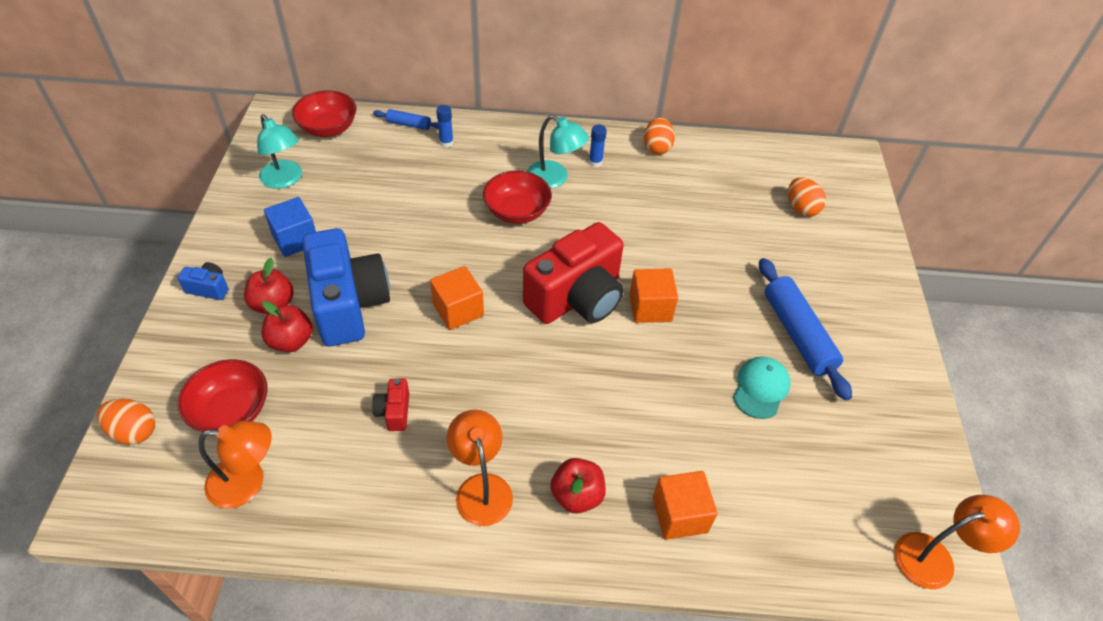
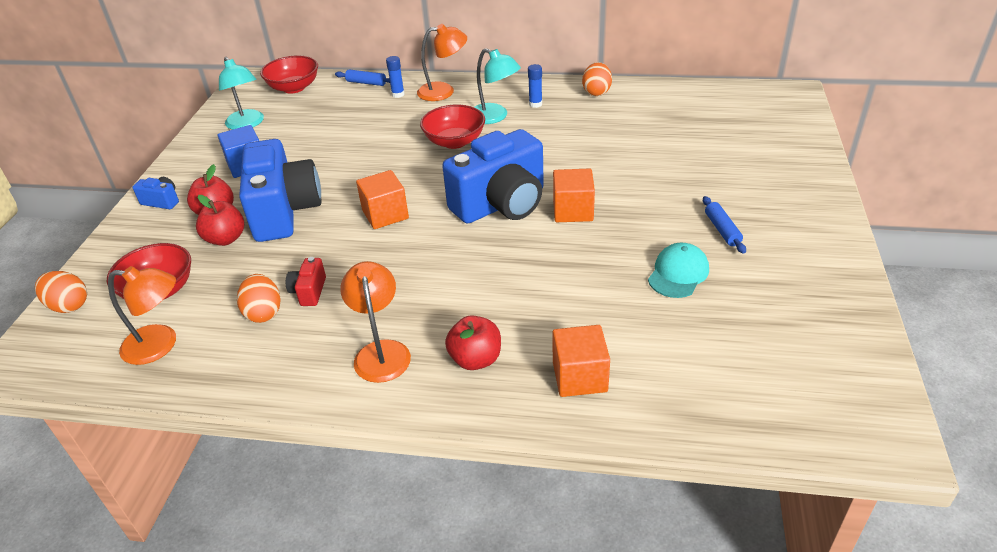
camera: 10 degrees right, 10 degrees down
red camera [523,222,624,324] -> blue camera [442,129,544,224]
blue rolling pin [759,258,852,401] -> blue rolling pin [703,196,746,254], size x0.51
orange egg [788,177,826,217] -> orange egg moved to [237,274,281,323]
orange lamp [894,495,1020,589] -> orange lamp moved to [417,24,467,101]

